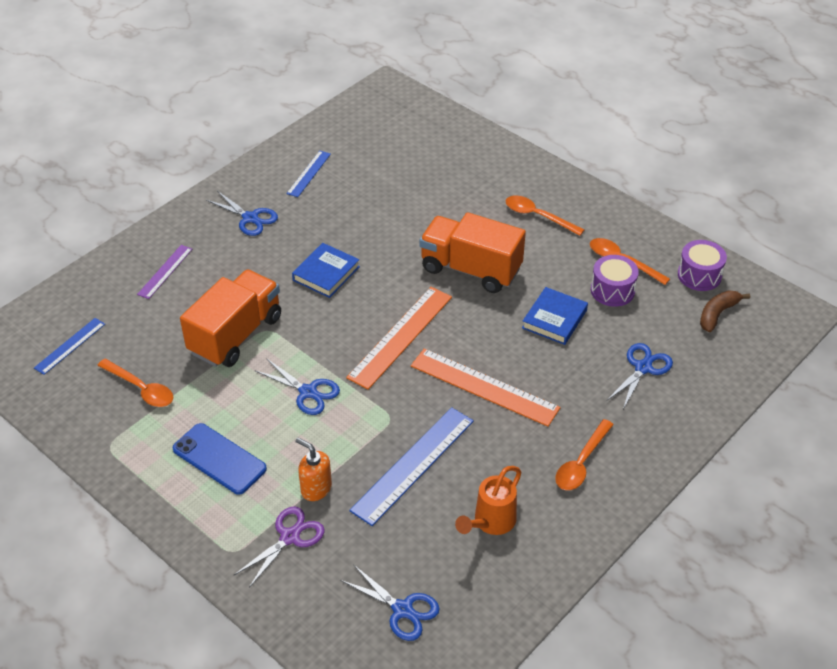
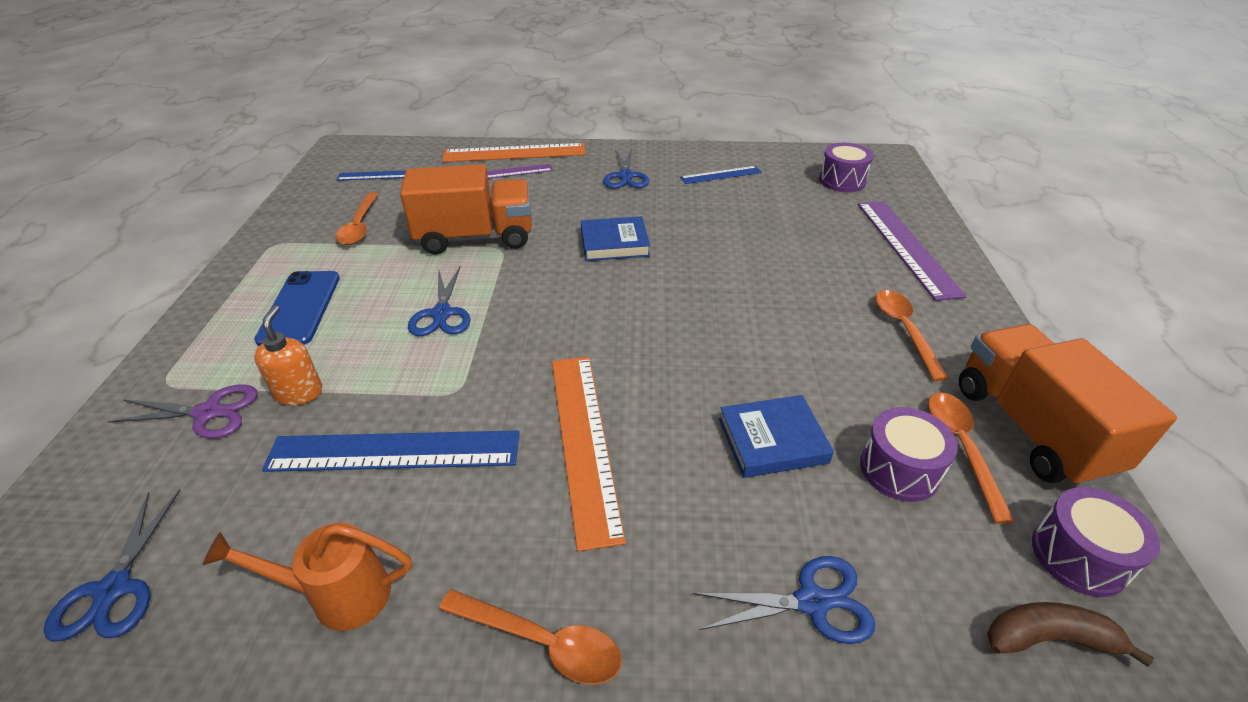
camera: 50 degrees right, 5 degrees down
orange ruler [346,287,452,390] -> orange ruler moved to [442,143,585,162]
orange truck [420,212,526,293] -> orange truck moved to [959,324,1177,488]
orange spoon [555,419,614,490] -> orange spoon turned 150 degrees counterclockwise [439,589,622,684]
none -> purple drum [819,143,874,192]
none -> purple ruler [858,201,967,301]

